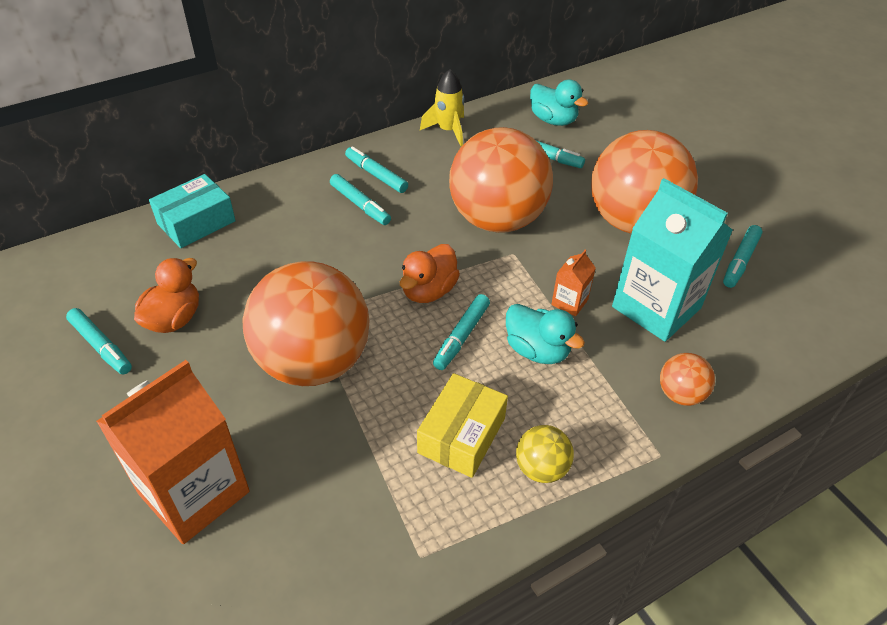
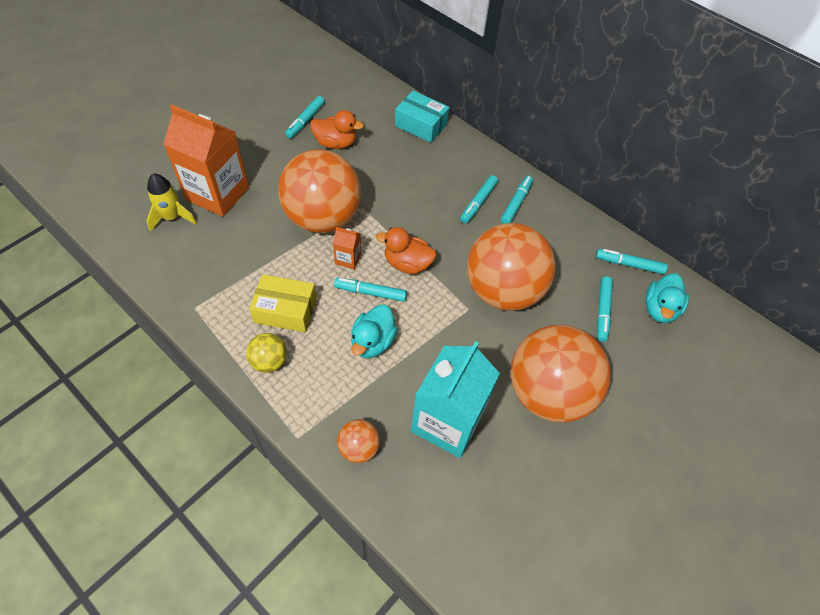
camera: 70 degrees right, 10 degrees up
yellow rocket [420,69,464,146] -> yellow rocket moved to [147,174,197,232]
orange carton [551,250,596,316] -> orange carton moved to [333,227,361,269]
turquoise marker [723,225,763,288] -> turquoise marker moved to [596,249,668,274]

